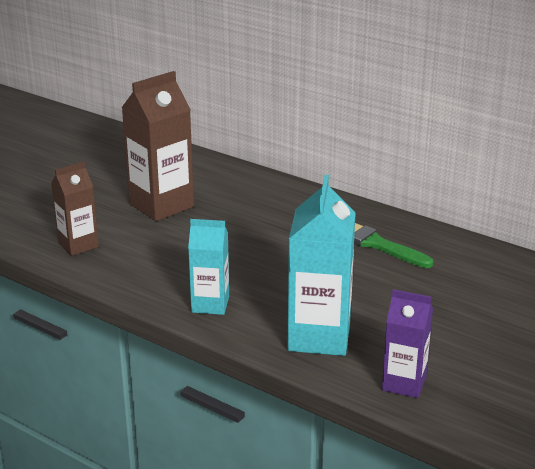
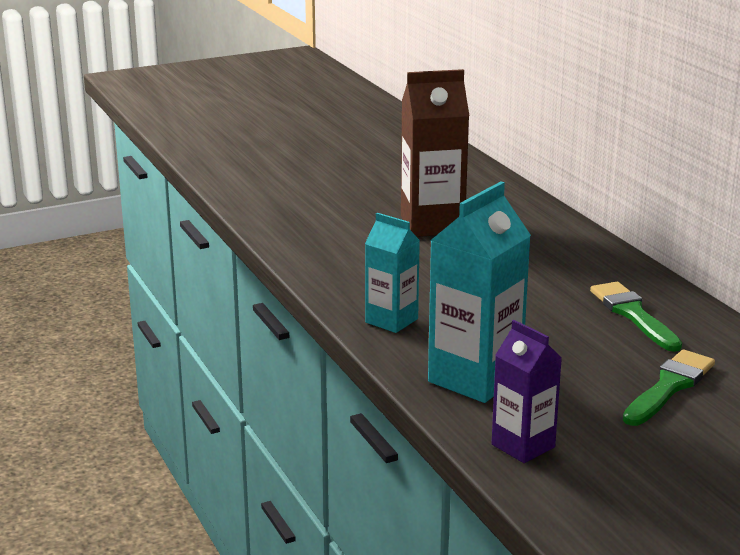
camera: 30 degrees right, 5 degrees down
brown carton [51,162,99,256] -> none
none -> green brush [623,349,715,426]

